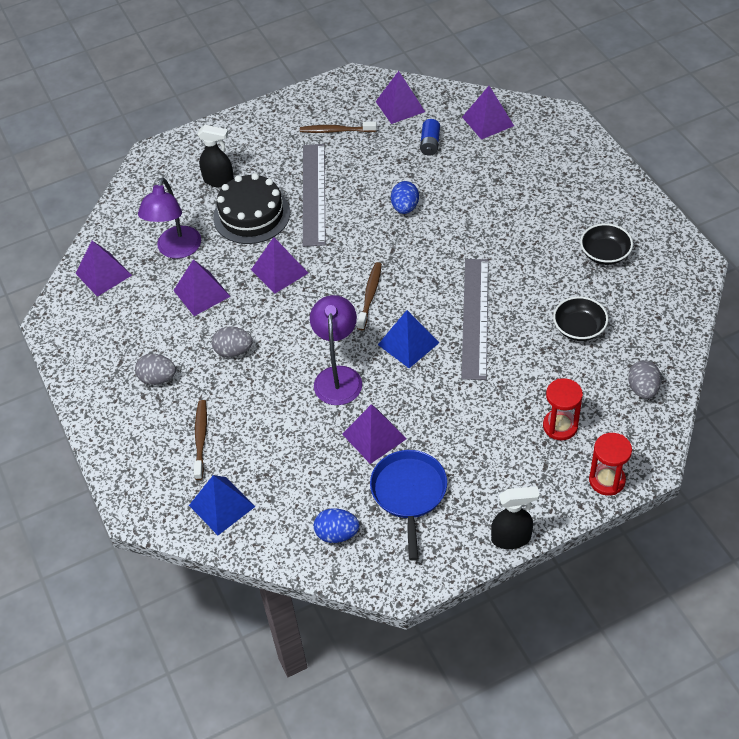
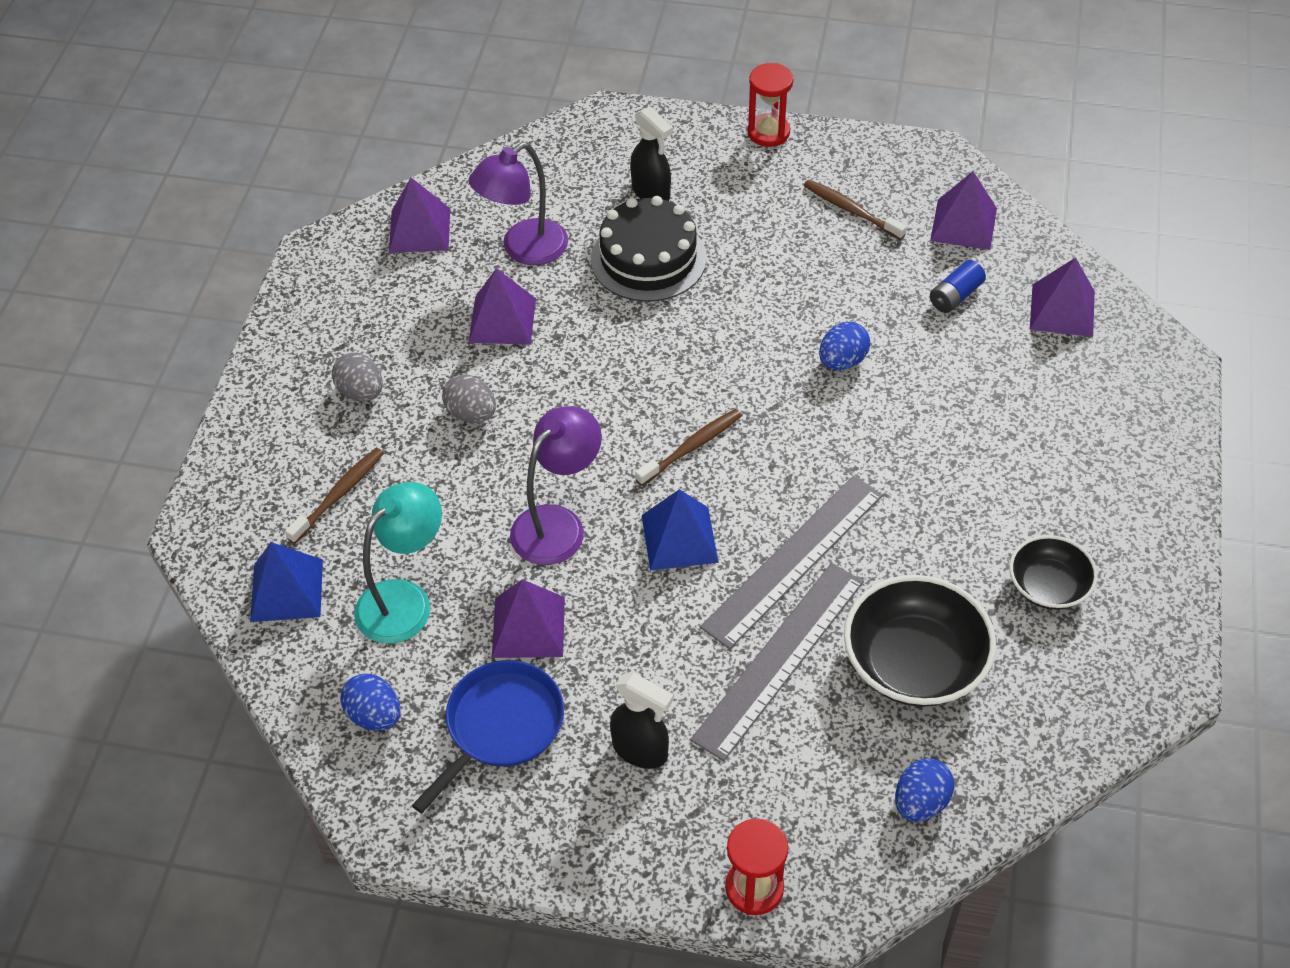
camera: 35 degrees right, 0 degrees up
purple pyramid [251,237,308,294] -> none
grey ruler [303,144,326,247] -> grey ruler moved to [690,563,864,761]
black spray bottle [491,486,539,549] -> black spray bottle moved to [610,673,674,769]
red hourglass [543,378,583,440] -> red hourglass moved to [748,63,793,147]
black bowl [553,296,608,341] -> black bowl [844,575,996,707], size x1.67
grey egg [628,360,661,399] -> blue egg [895,758,954,822]
none -> turquoise lamp [354,482,442,644]

